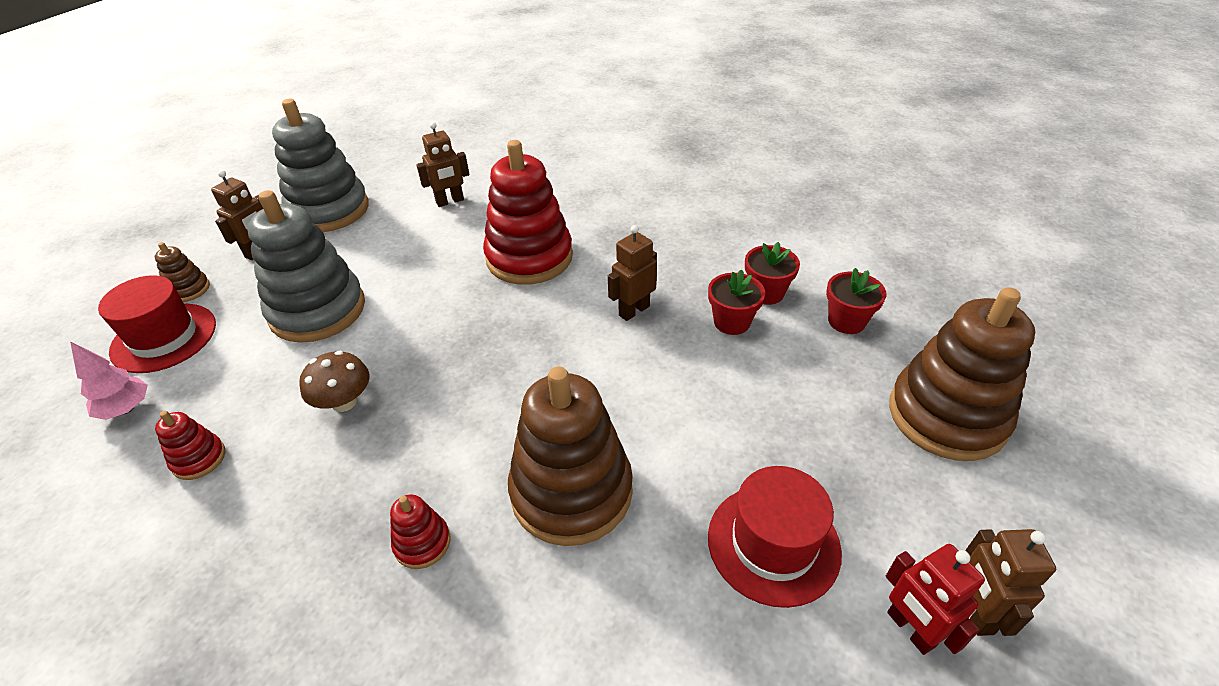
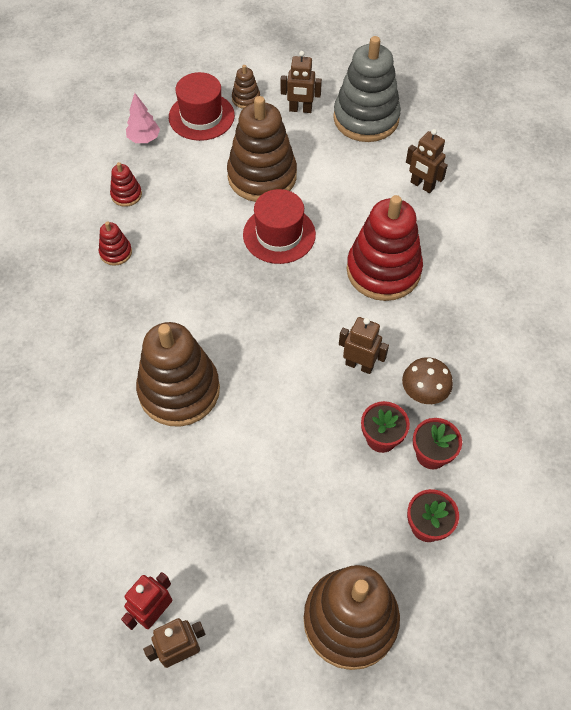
camera: 65 degrees right, 15 degrees up
grey stacking toy [247,190,365,343] -> brown stacking toy [227,96,297,202]
brown mushroom [299,351,369,412] -> brown mushroom moved to [402,357,453,404]
red stacking toy [390,495,451,569] -> red stacking toy moved to [99,221,132,266]
red hat [708,466,842,608] -> red hat moved to [243,189,316,264]

